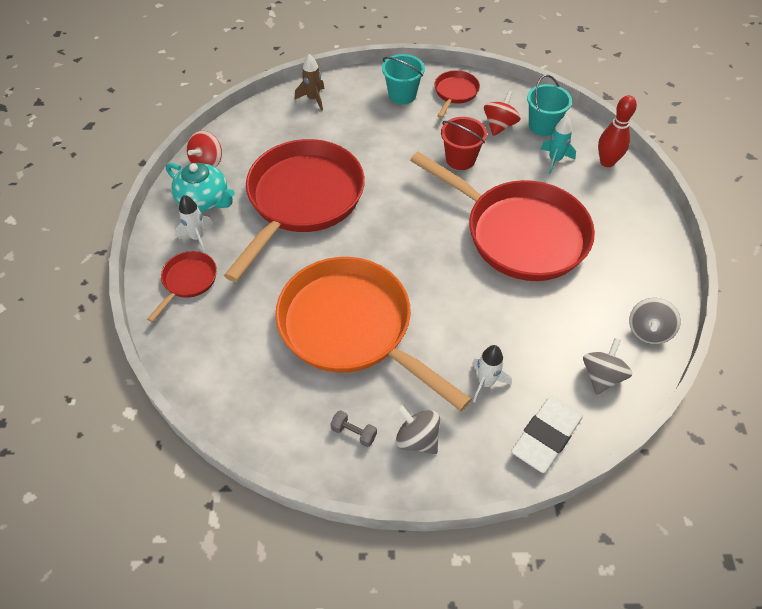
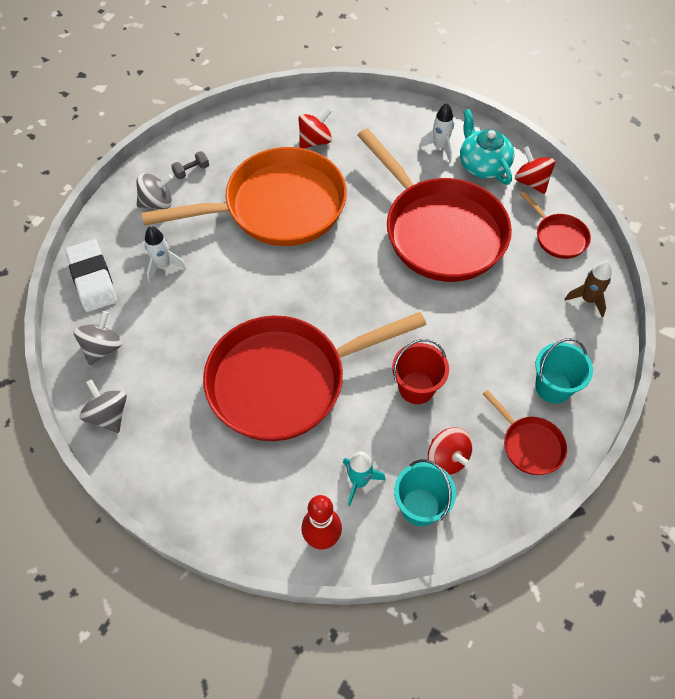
camera: 120 degrees right, 5 degrees up
red pan [147,251,217,322] -> red pan moved to [520,191,591,259]
turquoise teapot [166,163,235,212] -> turquoise teapot turned 90 degrees clockwise [460,109,514,185]
grey spinning top [583,338,632,395] -> grey spinning top turned 120 degrees counterclockwise [74,311,122,365]
none -> red spinning top [298,108,332,148]

